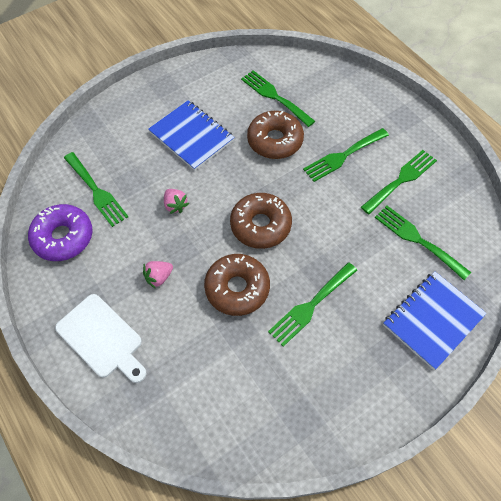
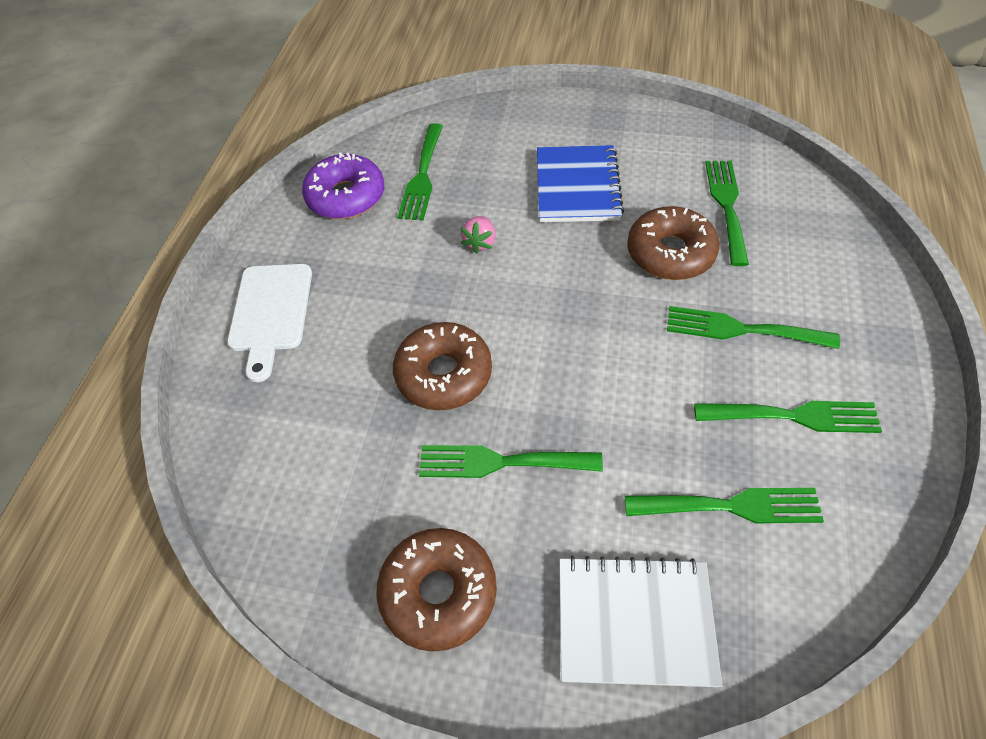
camera: 50 degrees right, 5 degrees down
pink strawberry [143,261,173,289] -> none
brown donut [230,193,292,249] -> brown donut moved to [377,528,497,652]
green fork [375,206,471,280] -> green fork turned 90 degrees clockwise [625,488,824,523]
blue notebook [383,271,487,370] -> white notebook [559,556,723,687]

